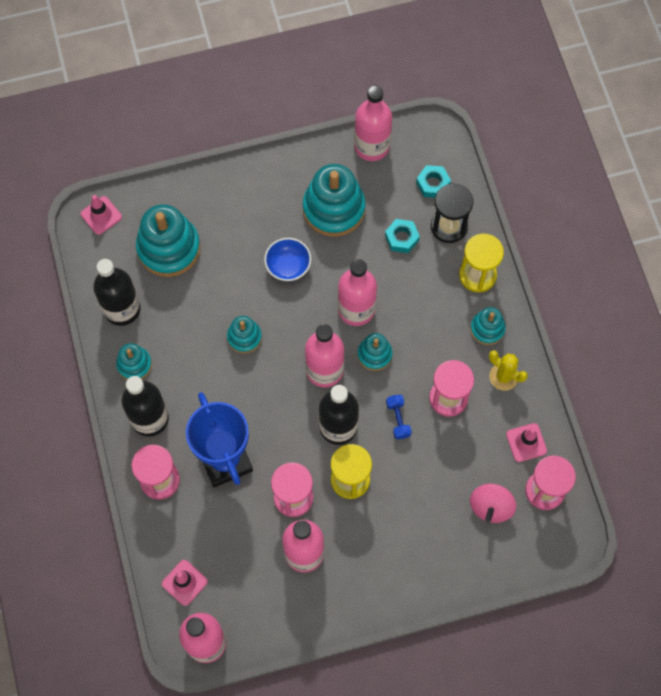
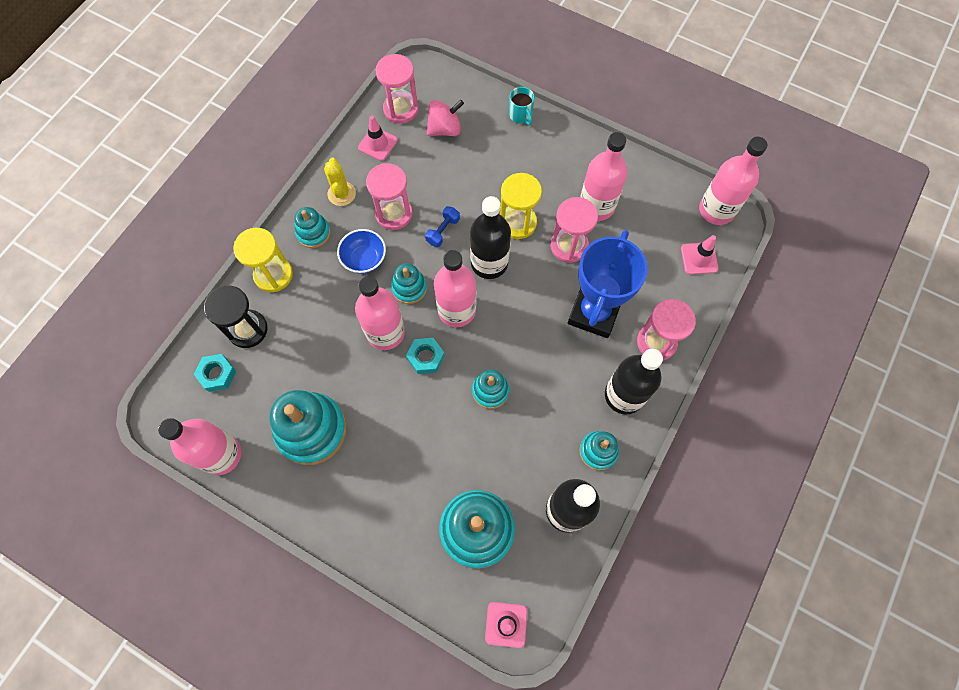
camera: 135 degrees left, 0 degrees up
blue bowl [264,238,311,281] -> blue bowl moved to [337,229,386,274]
turquoise nut [385,219,420,253] -> turquoise nut moved to [406,338,445,374]
none -> turquoise mug [509,87,535,125]

